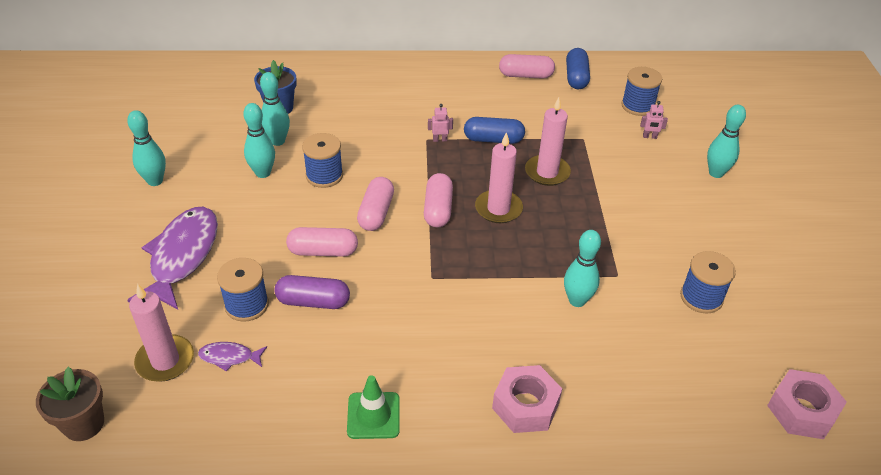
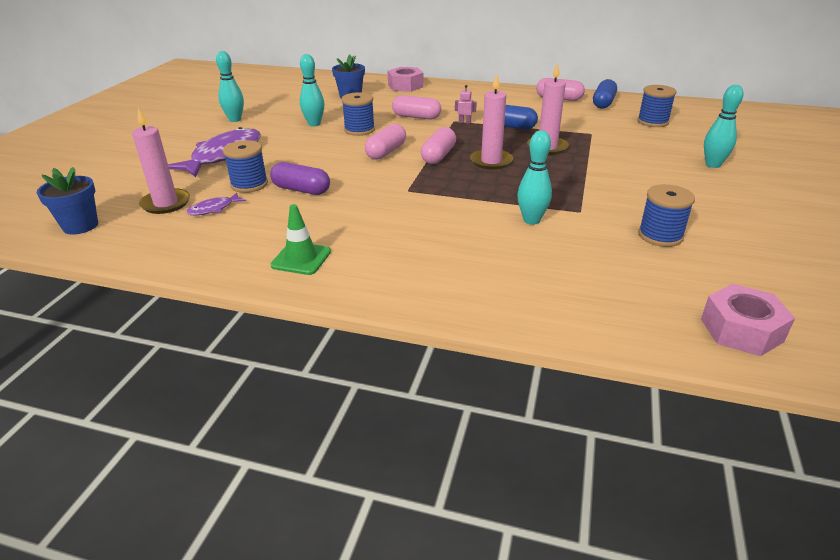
camera: 20 degrees right, 10 degrees down
brown flower pot [36,367,104,441] -> blue flower pot [37,167,98,235]
purple fish [198,342,267,372] -> purple fish turned 60 degrees counterclockwise [186,192,246,215]
turquoise bowling pin [260,72,290,146] -> none
pink capsule [286,227,358,257] -> pink capsule moved to [392,95,441,120]
pink nut [492,365,562,433] -> pink nut moved to [388,67,424,92]
pink robot [640,101,668,139] -> none

